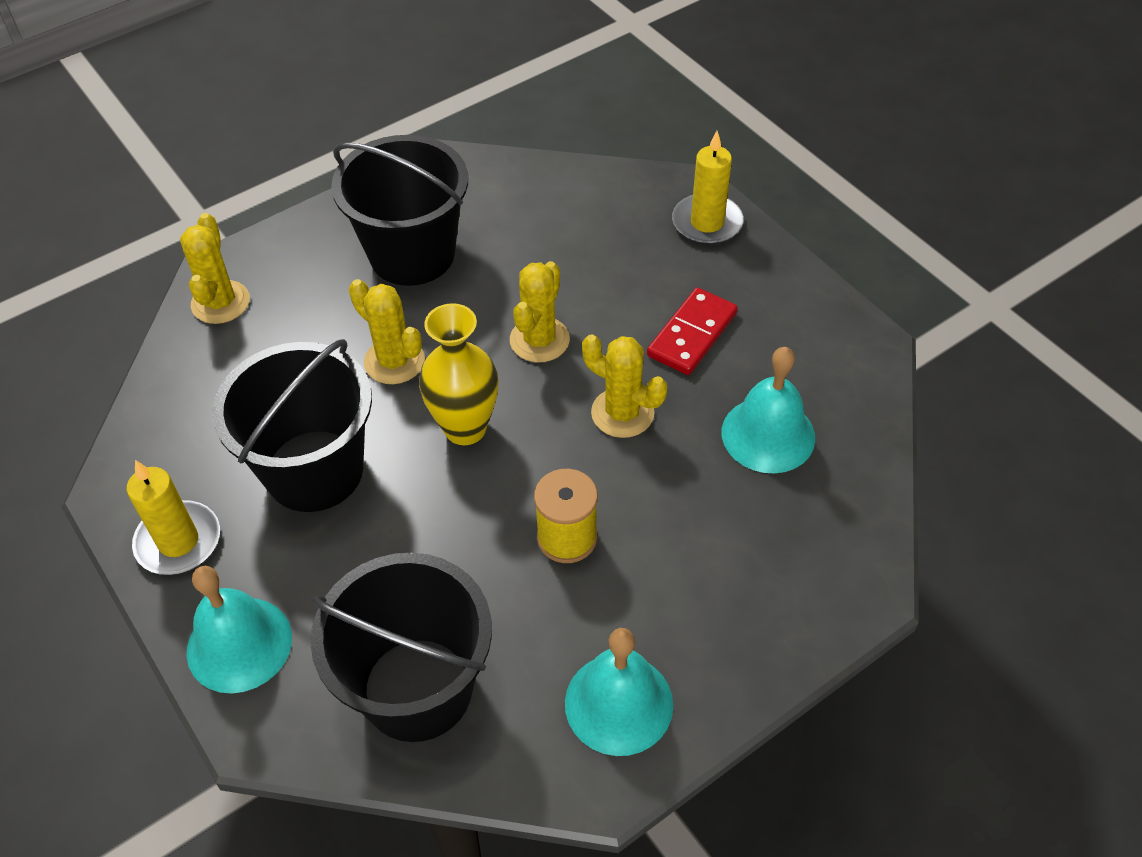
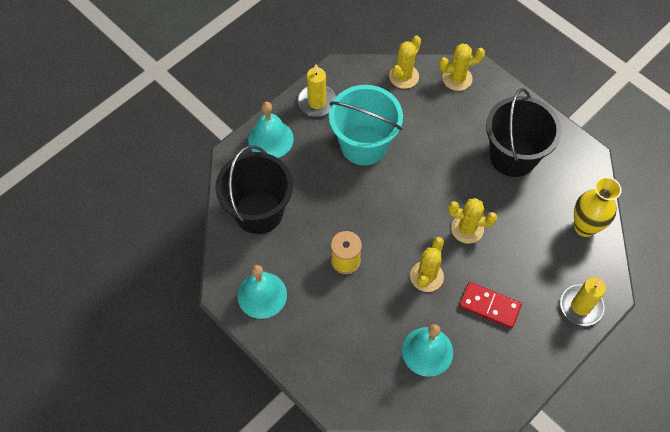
camera: 80 degrees right, 10 degrees up
black bucket [212,339,372,512] -> turquoise bucket [329,85,403,166]
yellow cactus [349,279,425,384] -> yellow cactus moved to [389,36,421,89]
yellow vase [419,303,498,445] -> yellow vase moved to [574,177,622,237]

